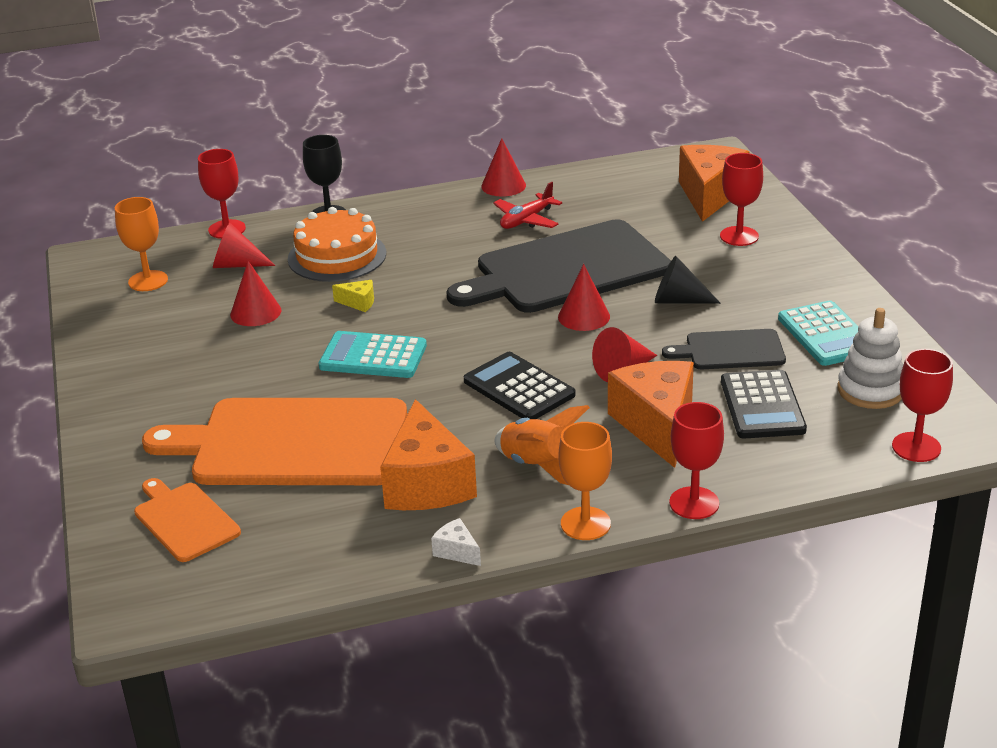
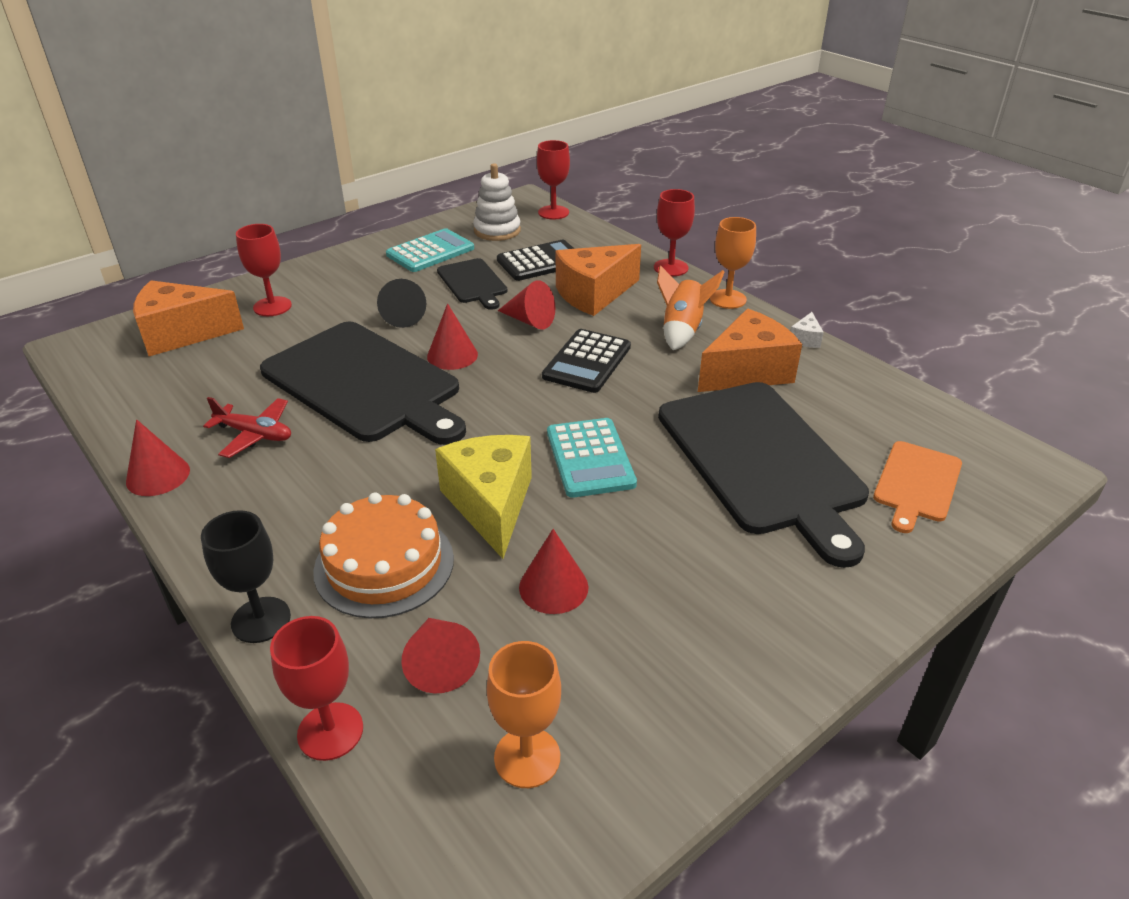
camera: 115 degrees left, 5 degrees up
orange cutting board [142,398,407,485] -> black cutting board [658,382,869,568]
yellow cheese [332,280,374,312] -> yellow cheese [435,435,532,559], size x2.38

